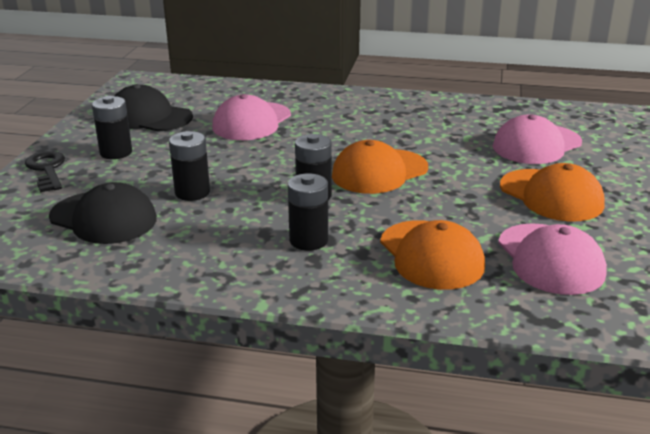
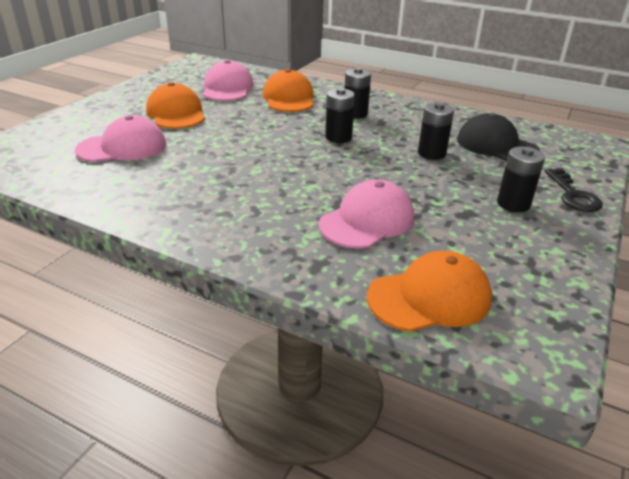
camera: 165 degrees left, 5 degrees up
black cap [115,84,193,132] -> none
orange cap [332,140,428,194] -> orange cap moved to [367,251,492,332]

